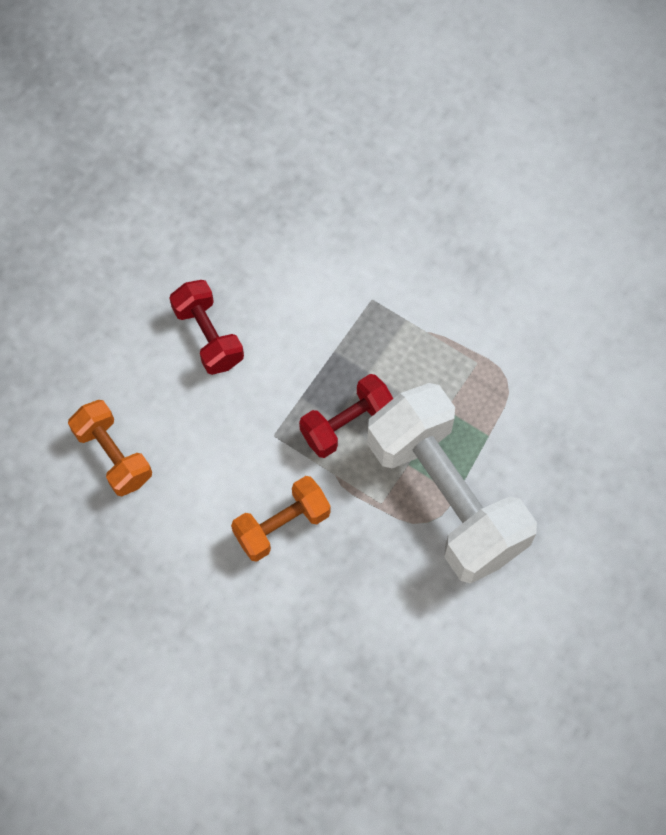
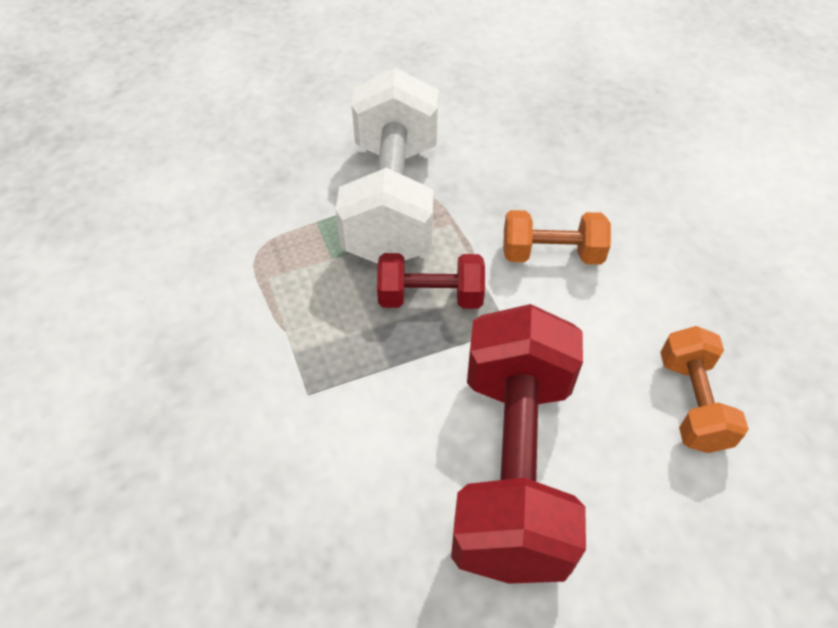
camera: 145 degrees left, 15 degrees down
red dumbbell [169,280,244,375] -> red dumbbell [451,304,586,584], size x1.98

